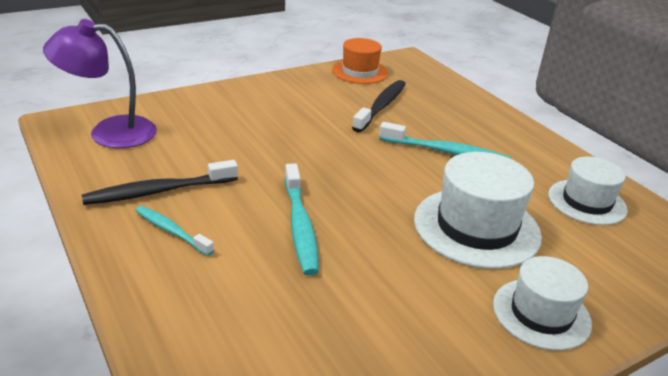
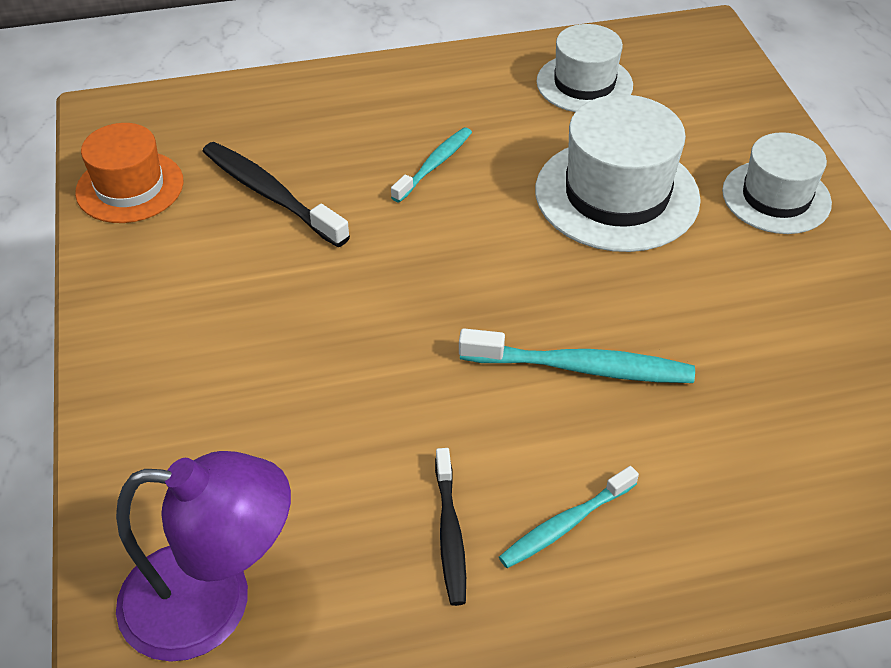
camera: 70 degrees left, 15 degrees up
purple lamp [43,19,157,148] -> purple lamp turned 105 degrees counterclockwise [116,451,291,662]
black toothbrush [82,160,238,205] -> black toothbrush [435,448,466,606], size x0.64
turquoise toothbrush [379,122,511,159] -> turquoise toothbrush [391,127,472,203], size x0.64

